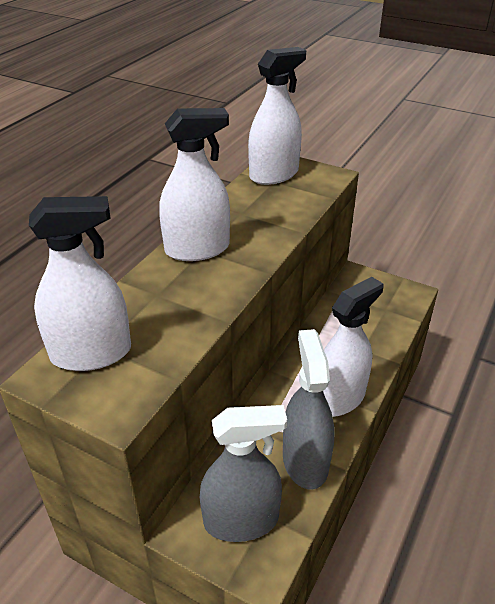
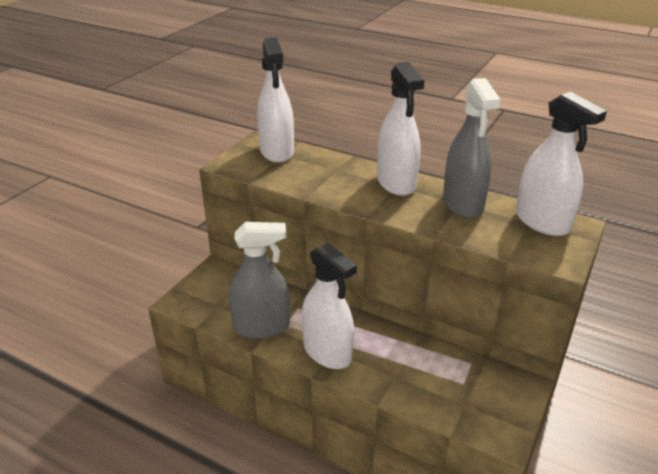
camera: 90 degrees right, 5 degrees down
grey spray bottle [200,405,287,542] -> grey spray bottle moved to [443,78,500,218]

